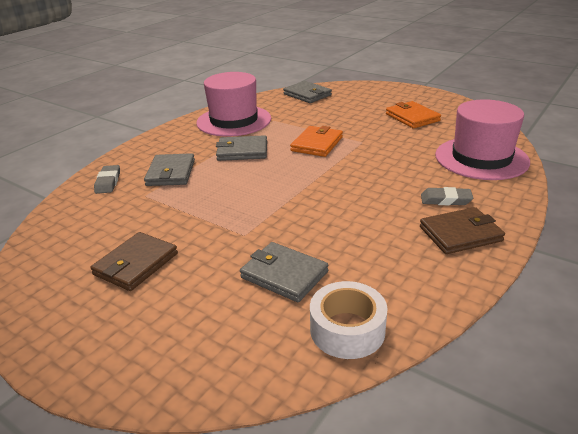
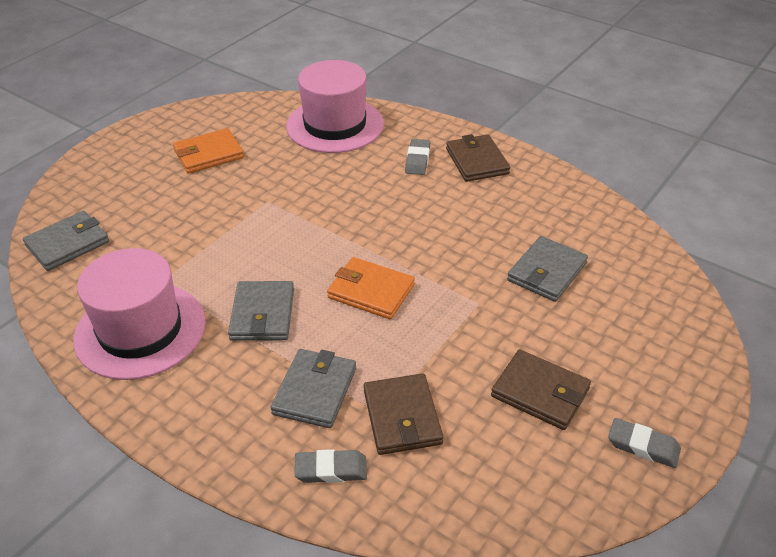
camera: 90 degrees left, 10 degrees up
grey wallet [144,153,195,186] -> grey wallet turned 75 degrees counterclockwise [270,349,356,428]
orange wallet [290,126,343,157] -> orange wallet moved to [327,257,415,319]
white tape [310,281,388,359] -> none
none -> brown wallet [364,373,443,455]
none -> grey eraser [608,418,681,468]

